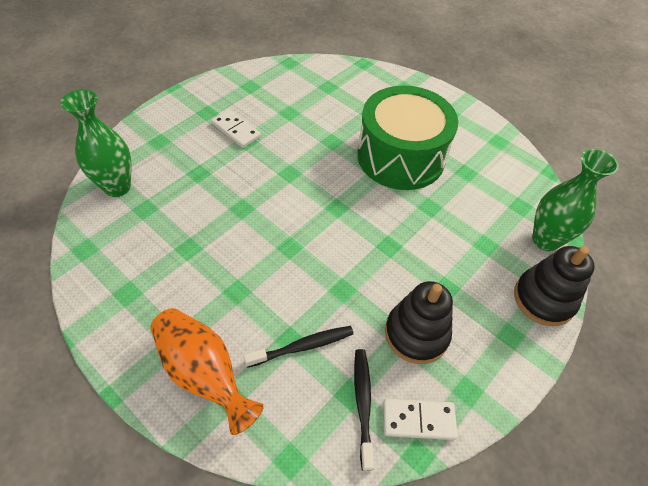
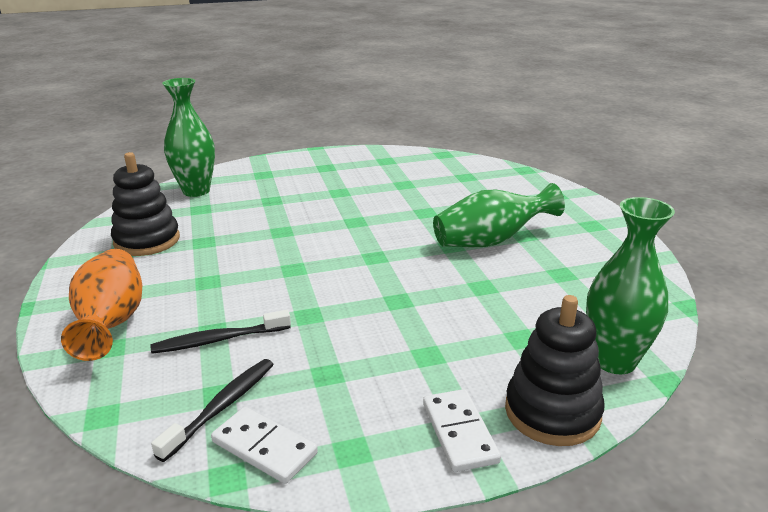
camera: 35 degrees right, 25 degrees down
white domino [211,109,261,148] -> white domino moved to [423,389,501,472]
black toothbrush [244,326,354,368] -> black toothbrush turned 150 degrees clockwise [150,310,291,354]
green drum [357,86,458,190] -> green vase [433,183,565,247]
black stacking toy [385,281,453,364] -> black stacking toy moved to [111,152,180,256]

